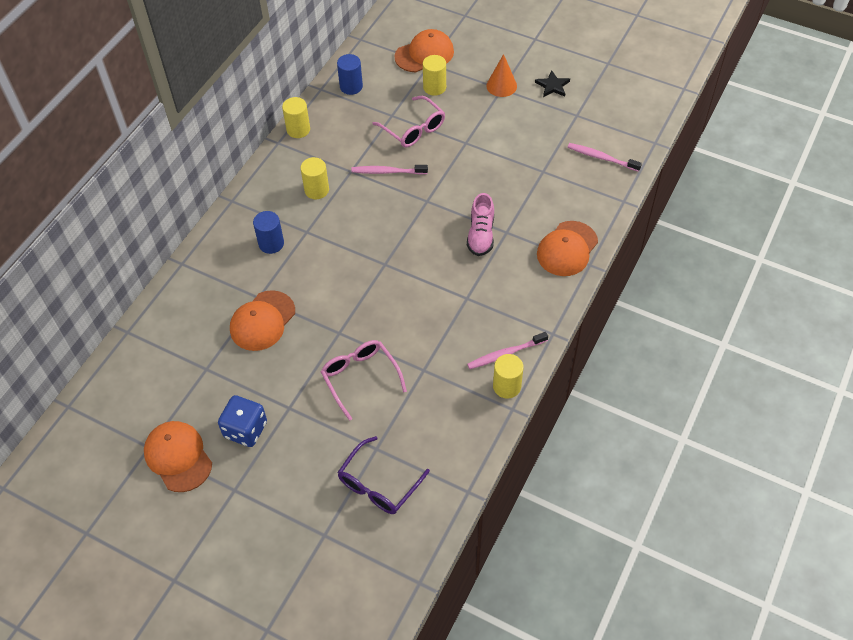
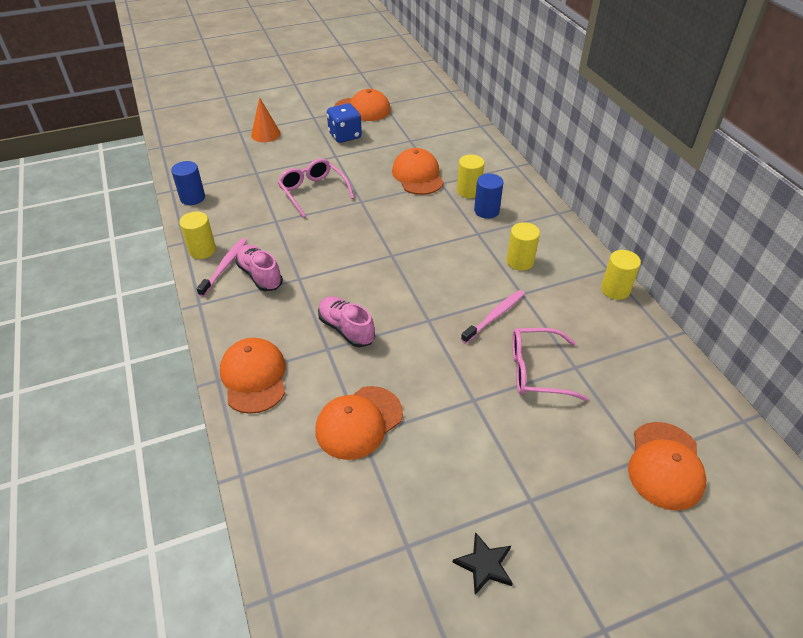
camera: 130 degrees right, 10 degrees down
pink glasses [321,340,407,421] -> pink glasses turned 135 degrees counterclockwise [278,159,354,218]
blue cylinder [337,54,363,95] -> blue cylinder moved to [171,161,205,205]
purple glasses [337,436,430,514] -> none
yellow cylinder [423,55,446,96] -> yellow cylinder moved to [457,155,484,198]
orange cone [486,54,517,97] -> orange cone moved to [251,97,281,142]
pink toothbrush [567,143,642,172] -> none
none -> pink shoe [236,245,283,291]
none -> orange cap [315,386,403,460]

